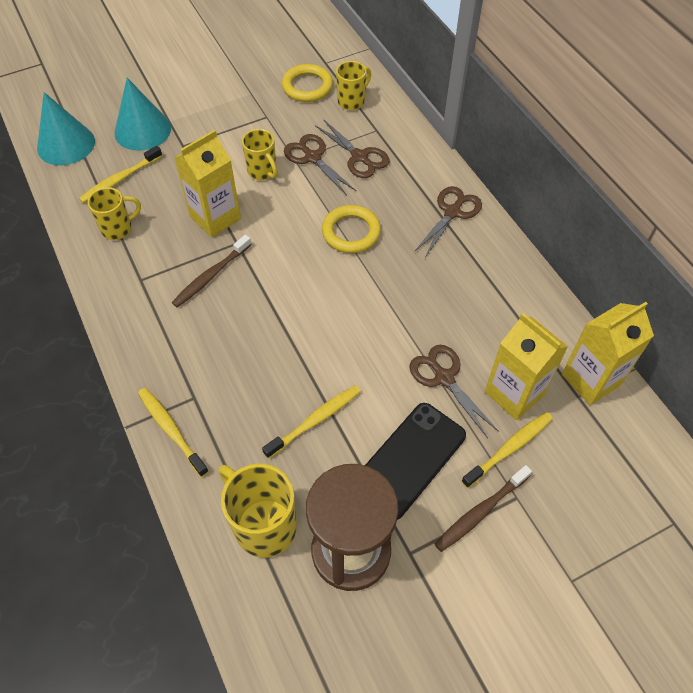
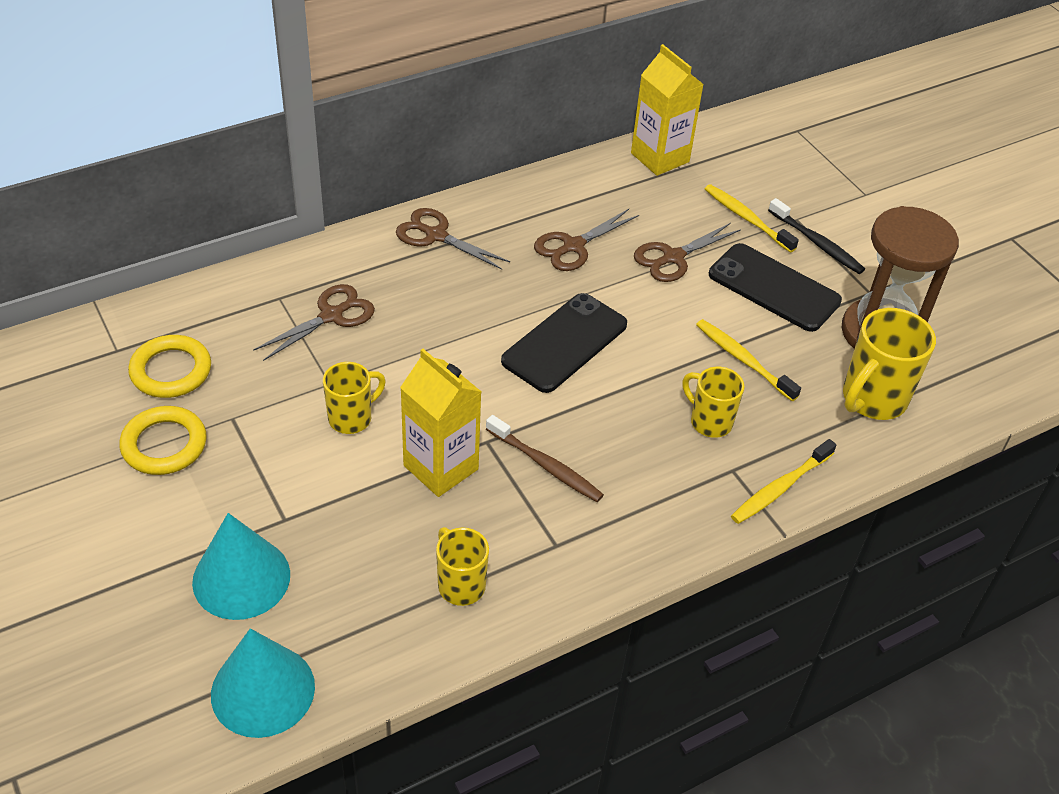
camera: 95 degrees left, 10 degrees down
yellow toothbrush [79,146,162,203] -> none
brown scissors [284,134,356,195] -> brown scissors moved to [534,209,639,271]
yellow ring [322,205,381,253] -> yellow ring moved to [119,406,207,475]
yellow mug [336,61,371,110] -> yellow mug moved to [682,367,745,438]
brown toothbrush [435,465,532,552] -> black toothbrush [768,198,865,274]
yellow carton [485,313,568,420] -> none
none -> black phone [501,293,627,393]

